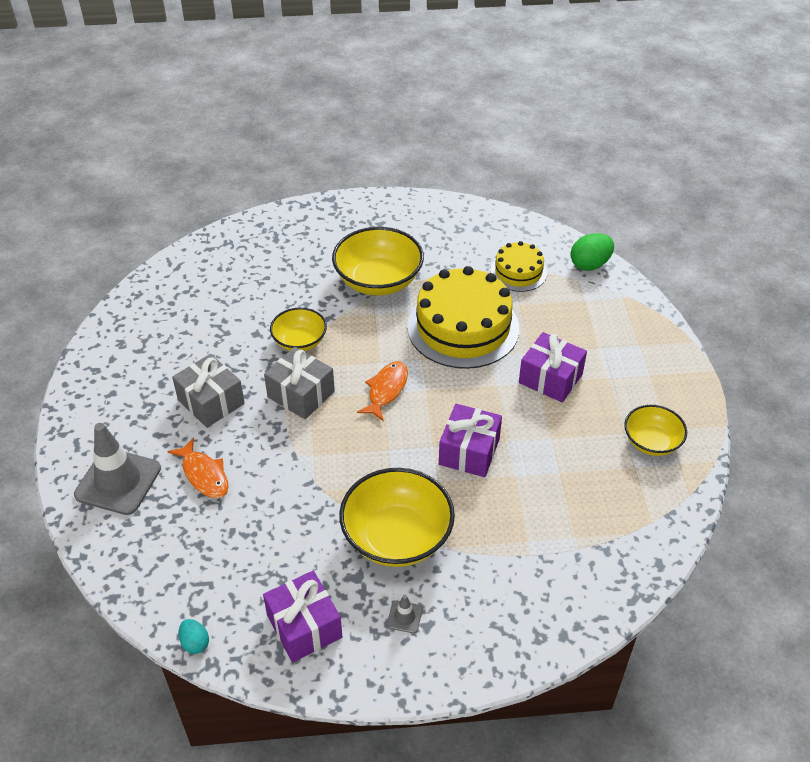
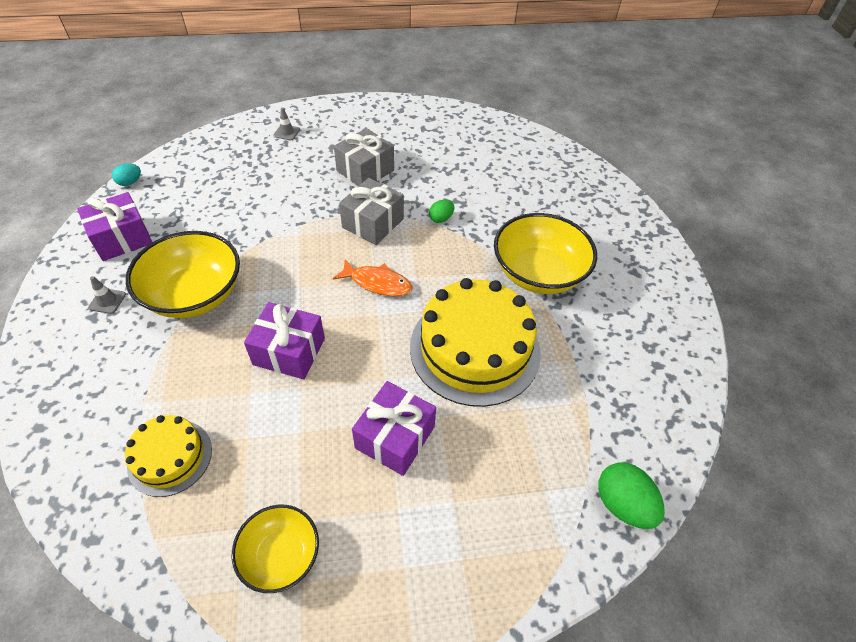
camera: 85 degrees right, 5 degrees up
grey traffic cone [74,423,161,515] -> grey traffic cone [274,108,300,140], size x0.42
orange fish [167,437,229,498] -> none
yellow bowl [270,308,327,351] -> green egg [429,200,454,223]
yellow cake [490,241,547,292] -> yellow cake moved to [125,415,212,497]

